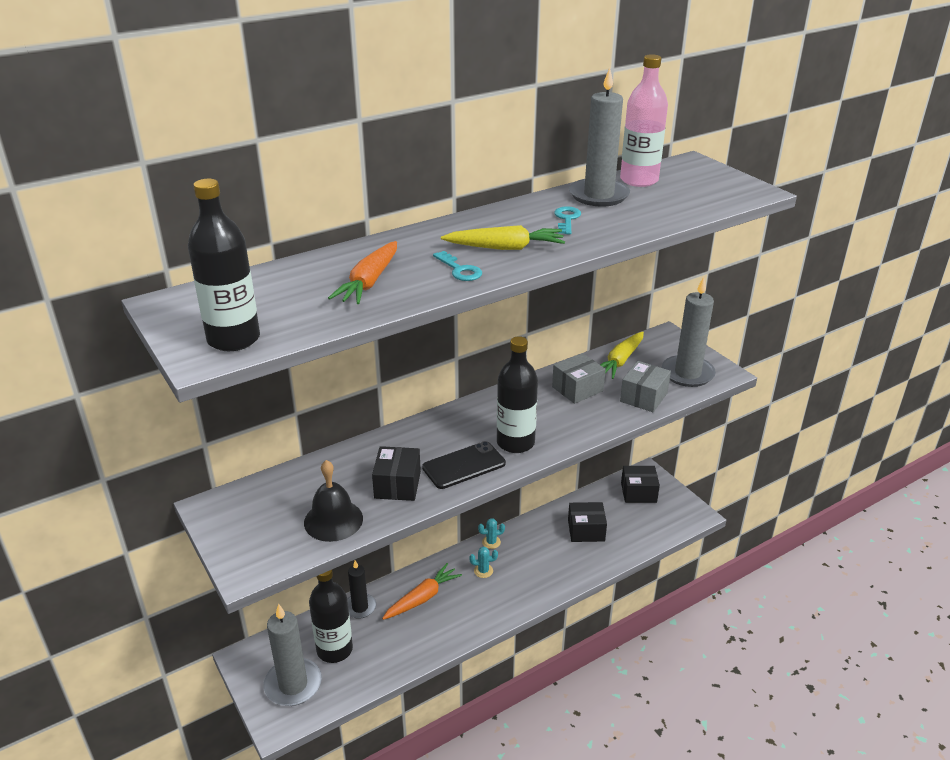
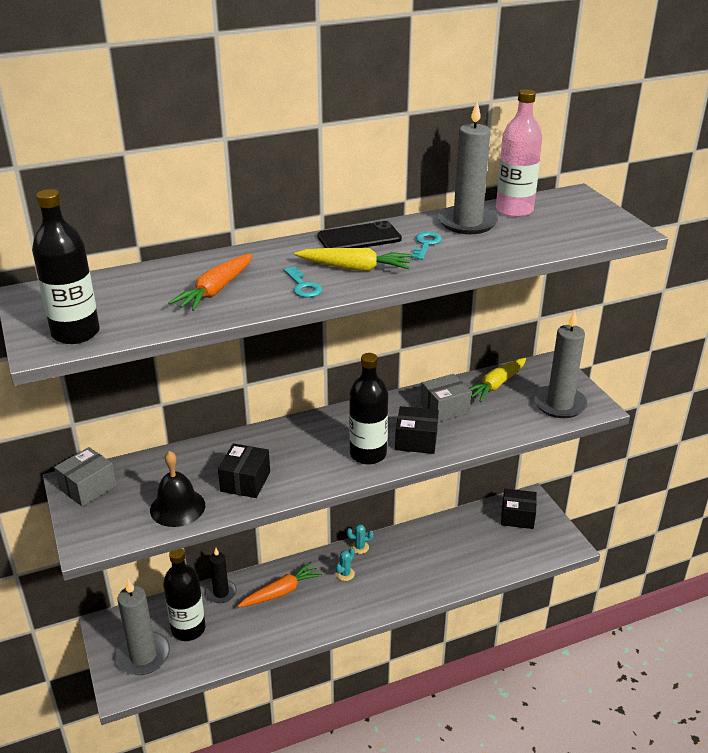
camera: 10 degrees right, 0 degrees up
black phone [422,441,506,489] -> black phone moved to [317,221,402,248]
turquoise cactus [469,546,498,578] -> turquoise cactus turned 60 degrees counterclockwise [336,548,355,581]
black box [568,502,607,542] -> black box moved to [395,406,439,454]
grey box [620,361,671,412] -> grey box moved to [54,447,117,507]

